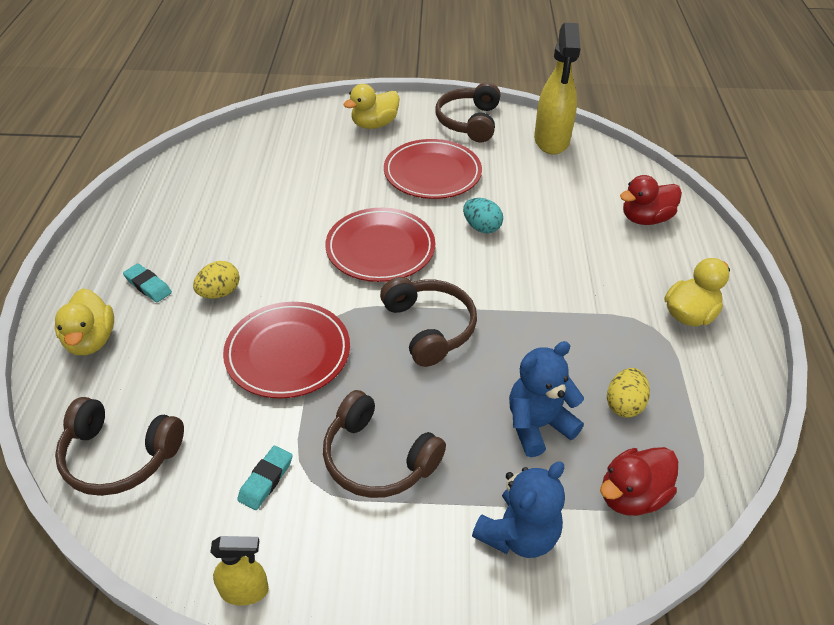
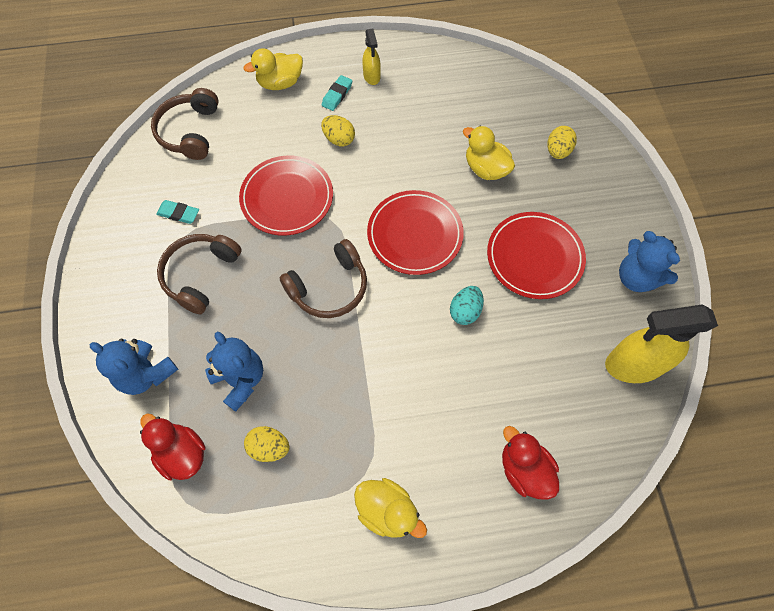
camera: 80 degrees right, 20 degrees up
yellow spray bottle [210,536,269,606] -> yellow spray bottle moved to [362,29,381,85]
yellow duck [343,84,400,129] -> yellow duck moved to [463,126,515,180]
brown headphones [435,82,500,142] -> blue teddy bear [619,231,680,292]
none -> yellow egg [547,126,577,159]

